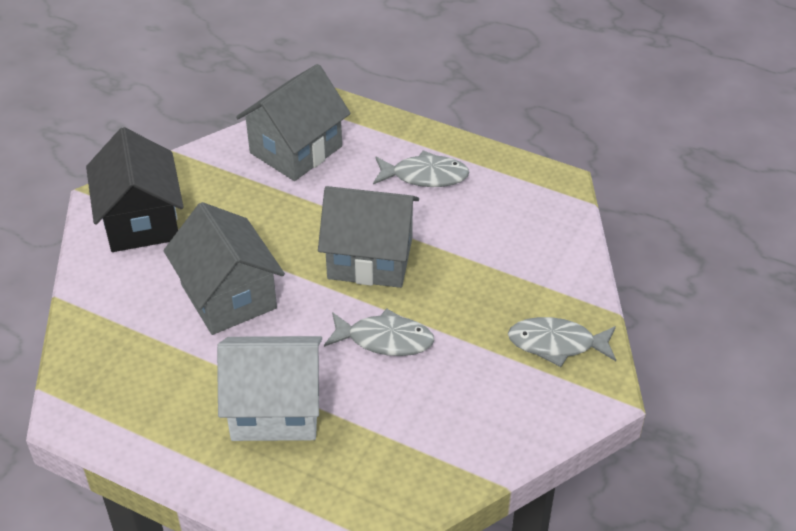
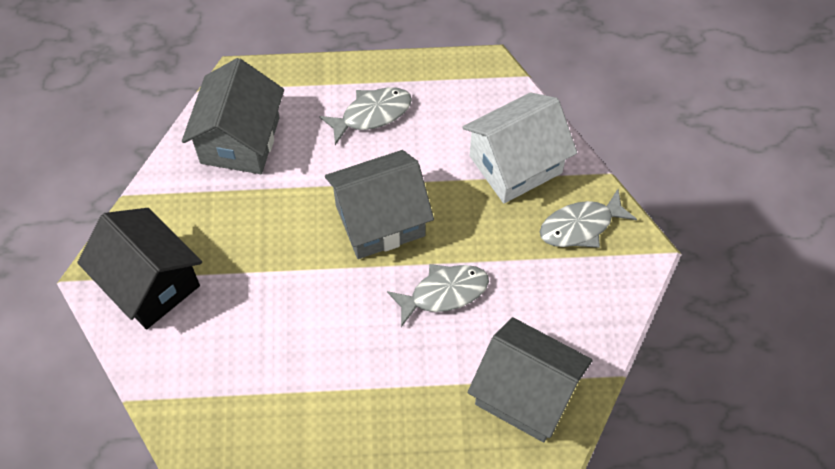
camera: 30 degrees left, 15 degrees up
grey house [163,202,285,335] -> grey house moved to [468,317,593,442]
white house [217,336,322,441] -> white house moved to [463,92,577,203]

